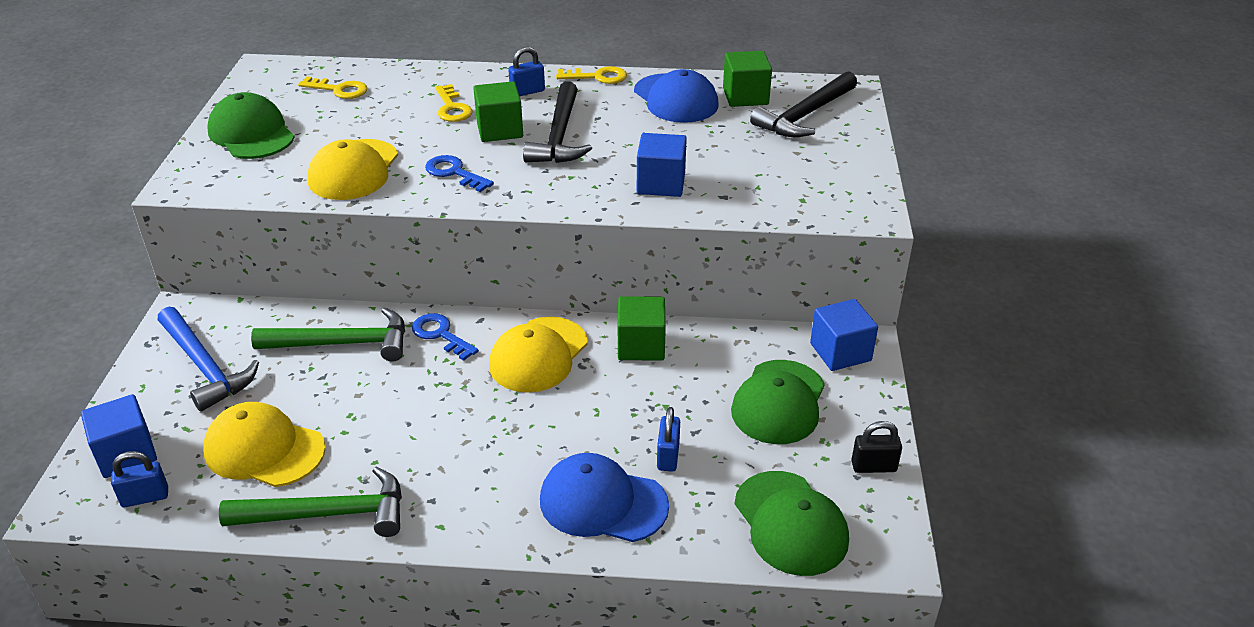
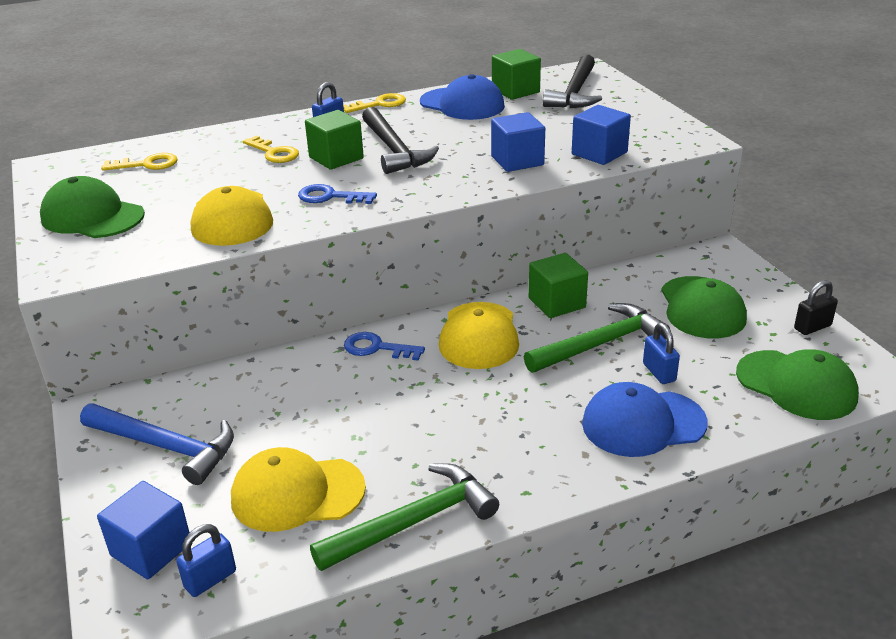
camera: 25 degrees left, 5 degrees down
green hammer [251,308,405,362] -> green hammer moved to [524,303,670,373]
blue cube [810,299,878,371] -> blue cube moved to [572,105,631,165]

